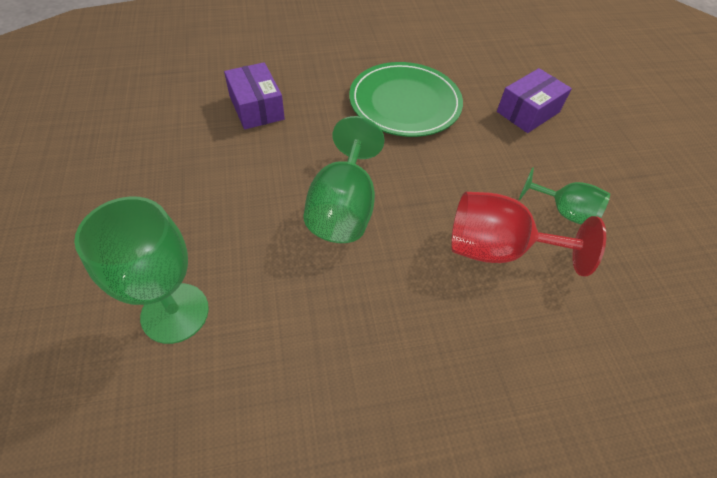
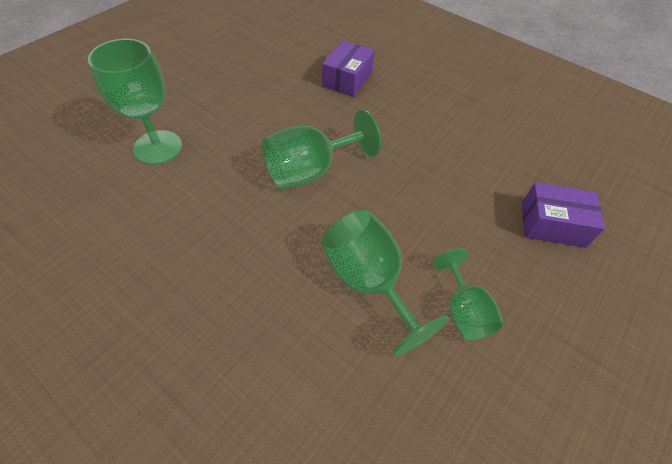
camera: 50 degrees right, 0 degrees up
green plate [349,62,463,137] -> none
red goblet [451,192,606,277] -> green goblet [321,210,449,357]

